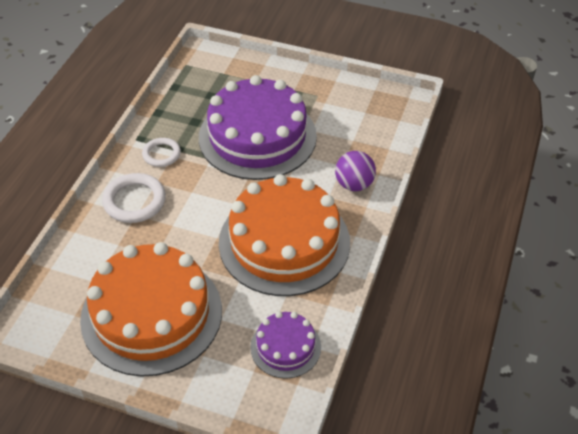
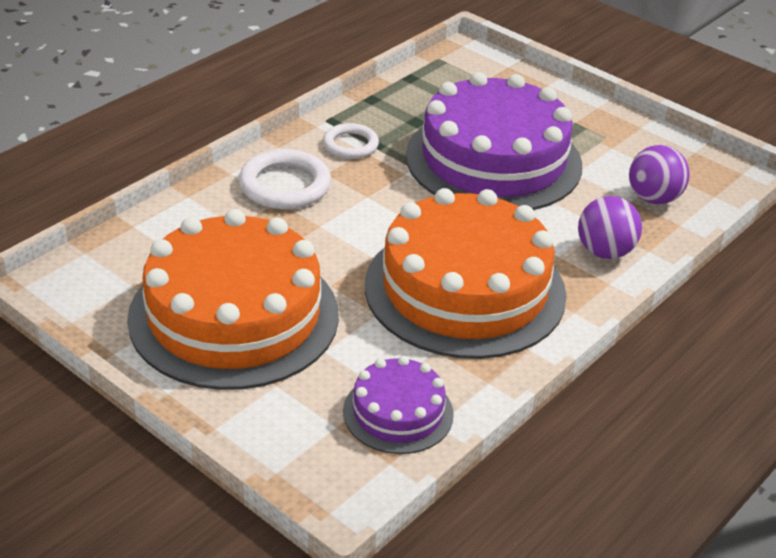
camera: 20 degrees right, 10 degrees down
none -> purple ball [629,145,690,204]

